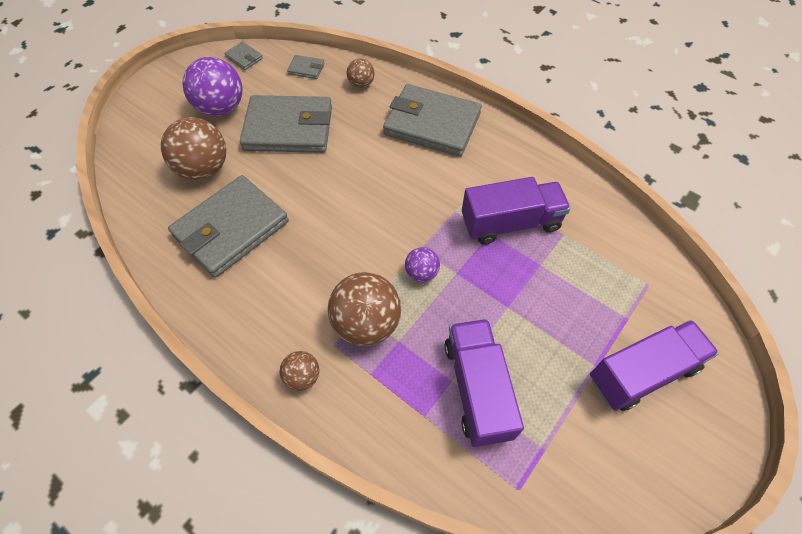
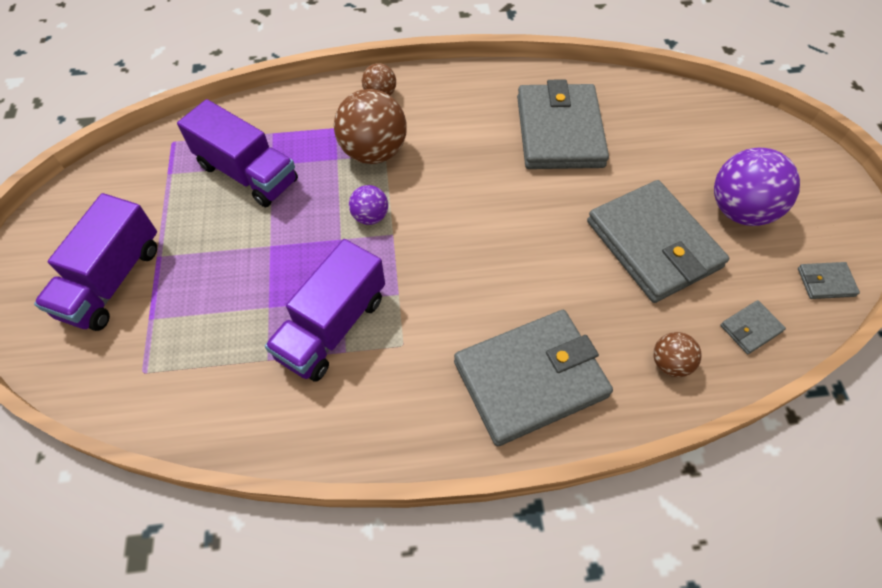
camera: 135 degrees right, 0 degrees up
brown ball [161,117,226,180] -> none
grey wallet [240,95,332,153] -> grey wallet turned 75 degrees counterclockwise [587,180,729,303]

